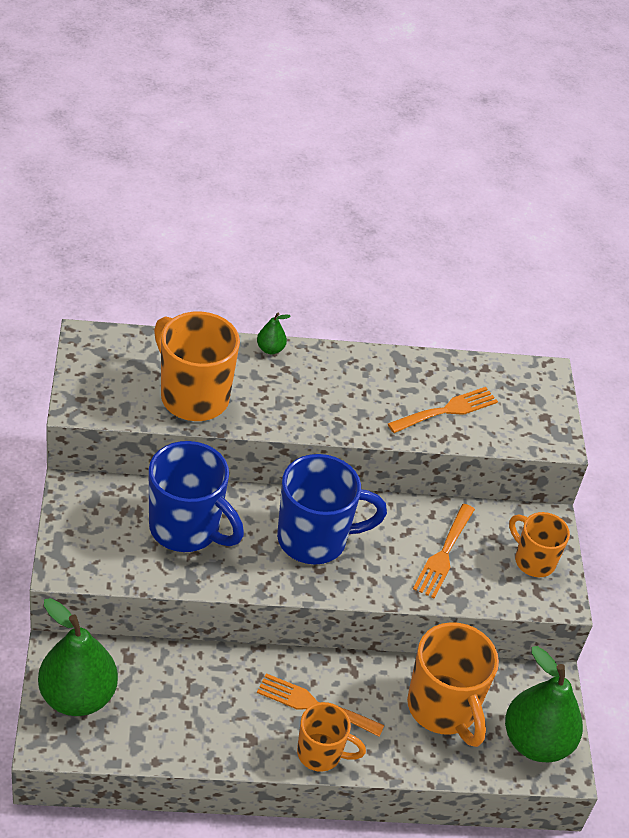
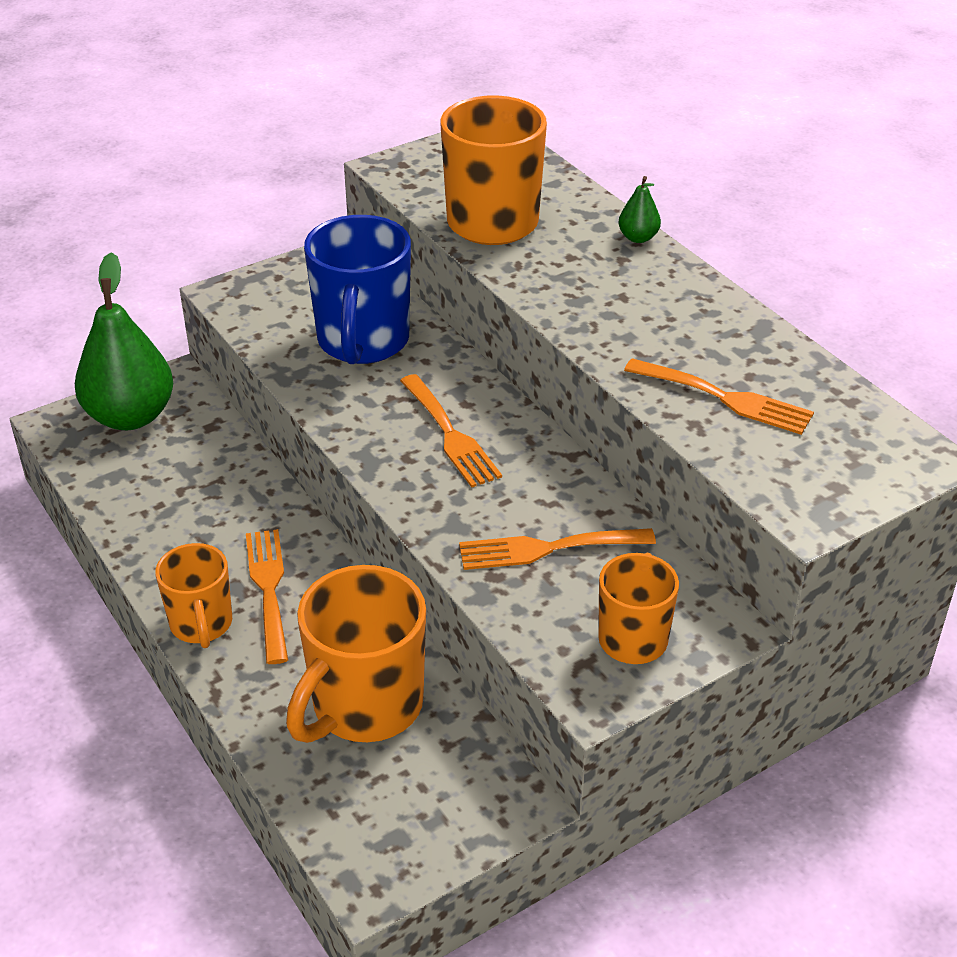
camera: 65 degrees right, 5 degrees down
blue mug [277,454,387,564] -> orange fork [400,374,502,487]
green pear [505,646,583,762] -> none

